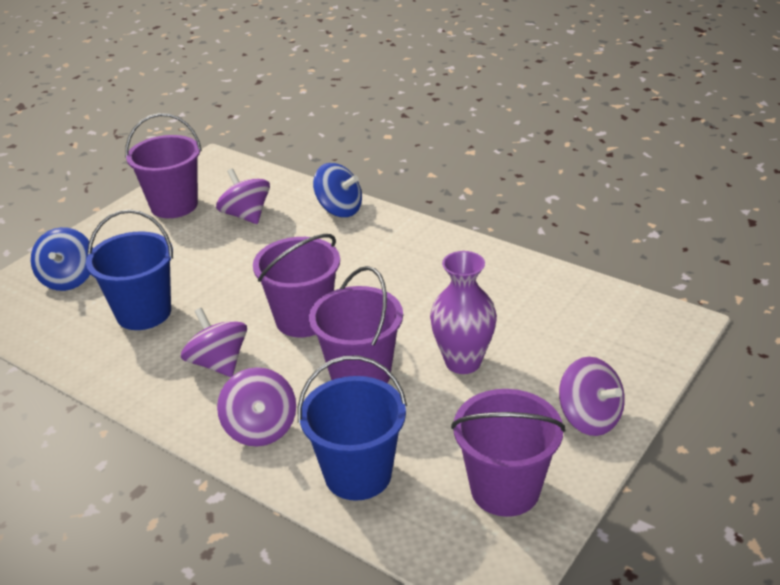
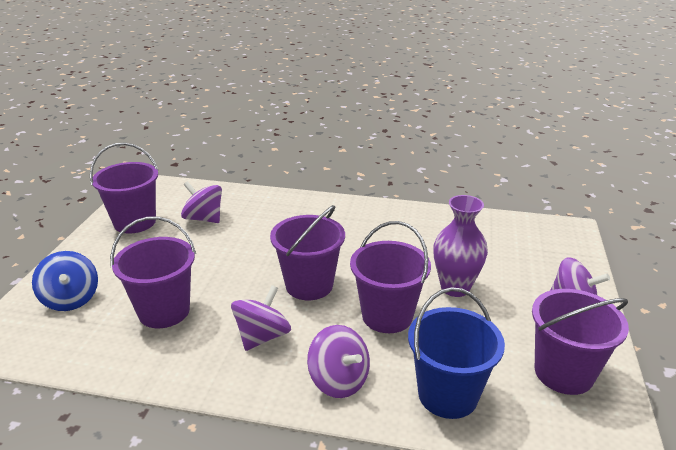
camera: 25 degrees left, 5 degrees down
blue bucket [86,209,173,330] -> purple bucket [110,217,196,328]
purple spinning top [181,308,247,377] -> purple spinning top turned 90 degrees clockwise [231,285,291,351]
blue spinning top [313,163,362,217] -> none

